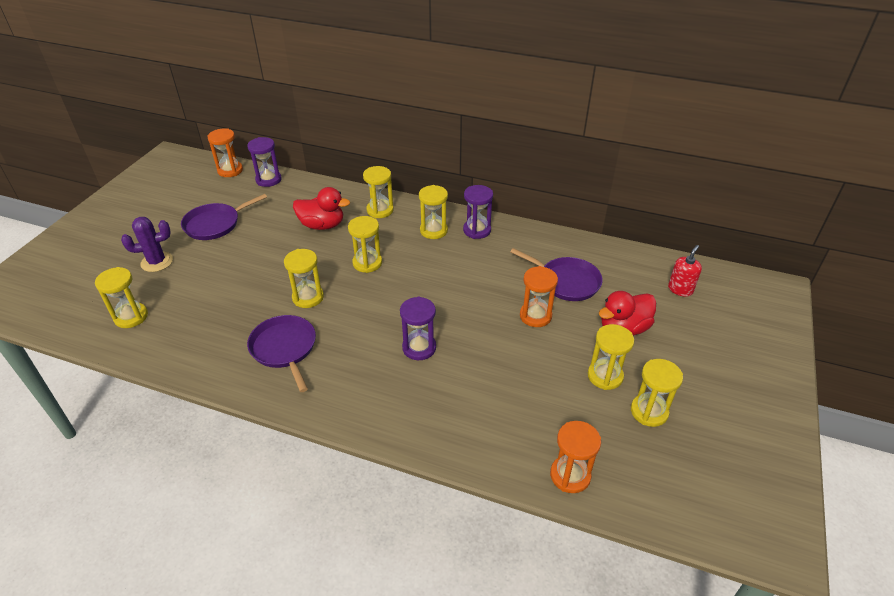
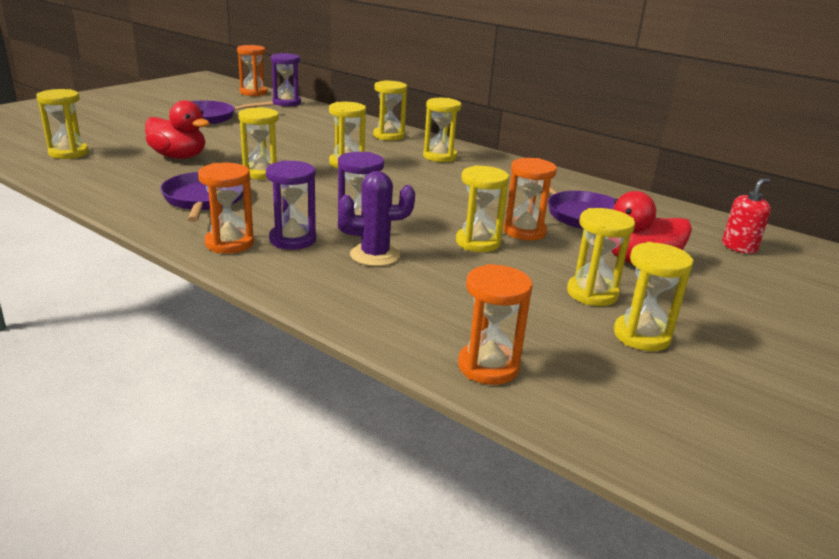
camera: 15 degrees right, 15 degrees down
purple cactus [121,217,173,272] -> purple cactus moved to [339,171,415,266]
red duck [293,187,350,230] -> red duck moved to [145,100,210,159]
purple hourglass [463,185,493,239] -> purple hourglass moved to [266,160,316,250]
none -> orange hourglass [198,163,254,254]
none -> yellow hourglass [456,165,509,252]

